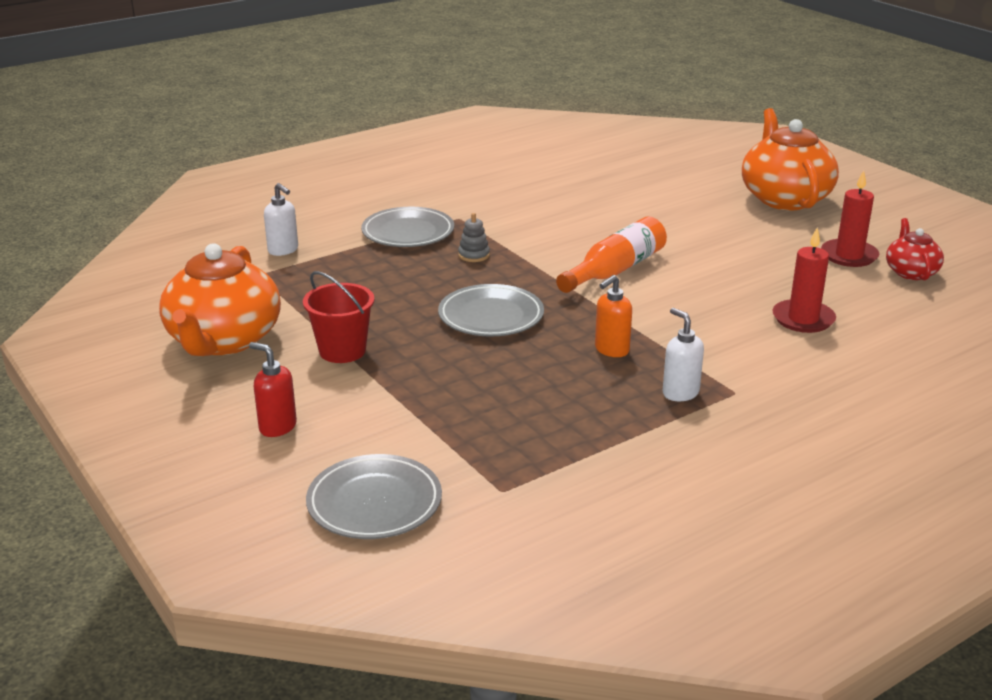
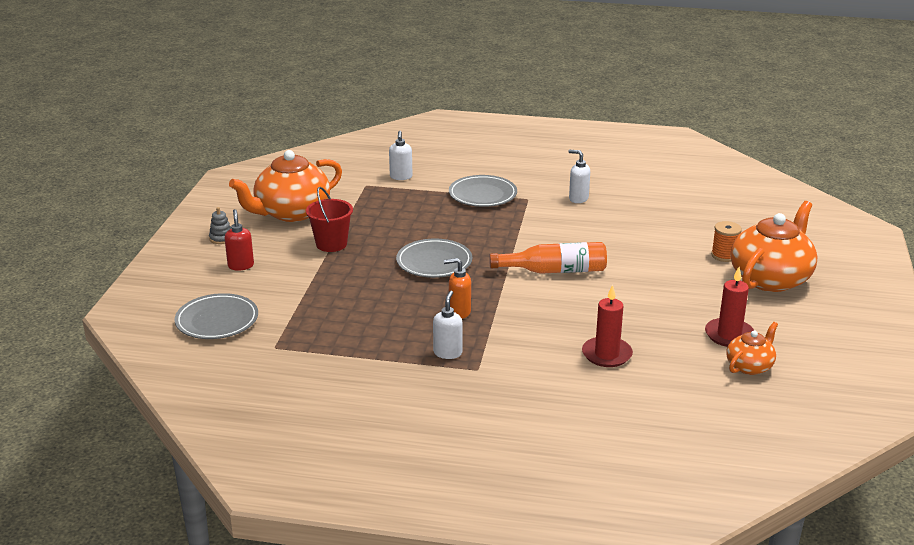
camera: 45 degrees right, 0 degrees up
grey stacking toy [458,213,490,262] -> grey stacking toy moved to [209,207,231,244]
red teapot [886,218,944,280] -> orange teapot [726,322,778,375]
none -> white soap dispenser [568,150,590,203]
none -> orange spool [711,221,742,262]

